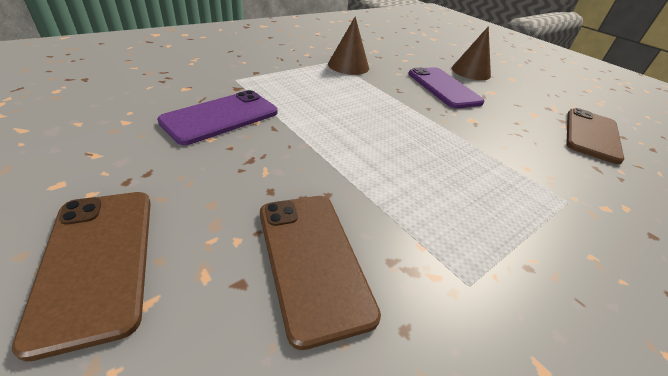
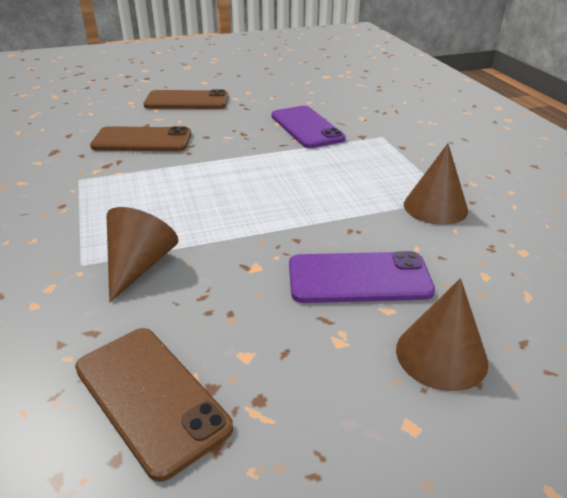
camera: 115 degrees right, 5 degrees down
none -> brown cone [107,207,178,302]

